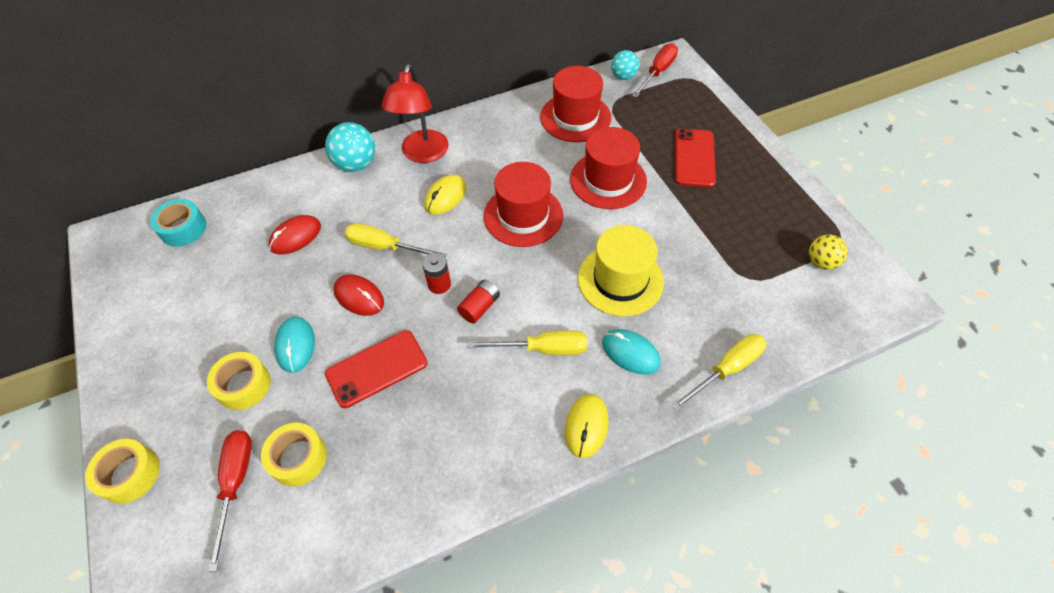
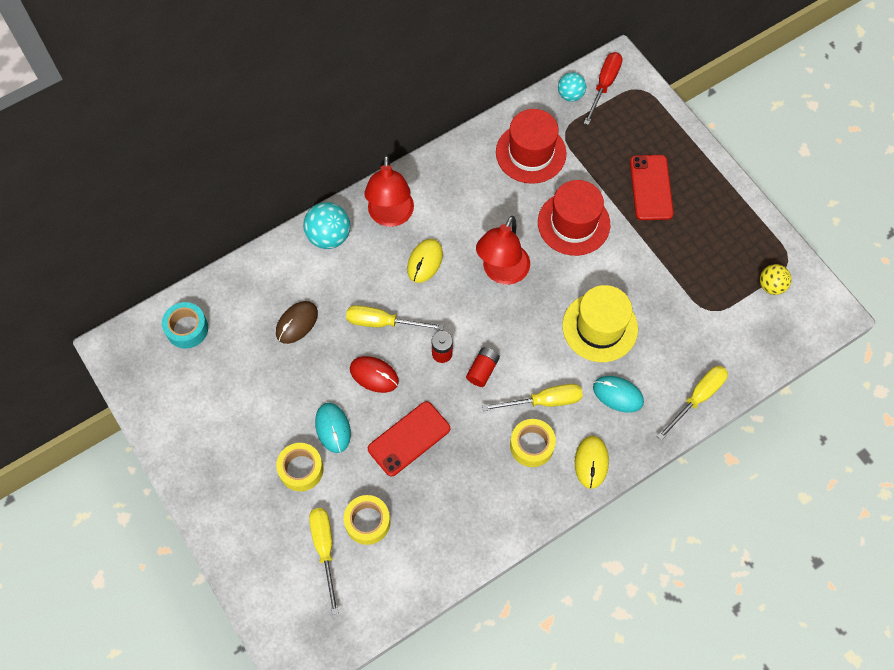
camera: 10 degrees left, 10 degrees up
yellow tape [85,439,160,504] -> yellow tape moved to [510,419,556,467]
red screwdriver [208,430,252,572] -> yellow screwdriver [309,508,339,615]
red mouse [269,215,321,255] -> brown mouse [276,301,318,344]
red hat [484,162,563,247] -> red lamp [476,216,530,285]

